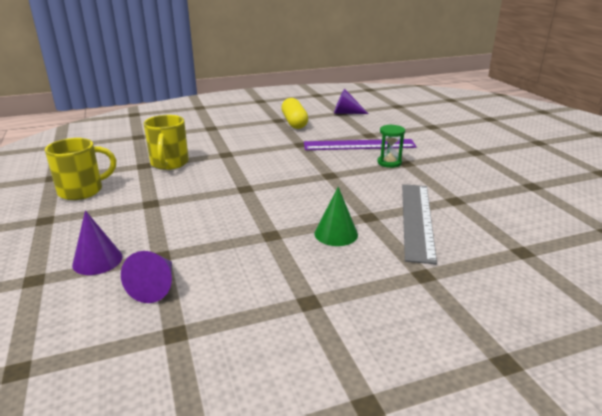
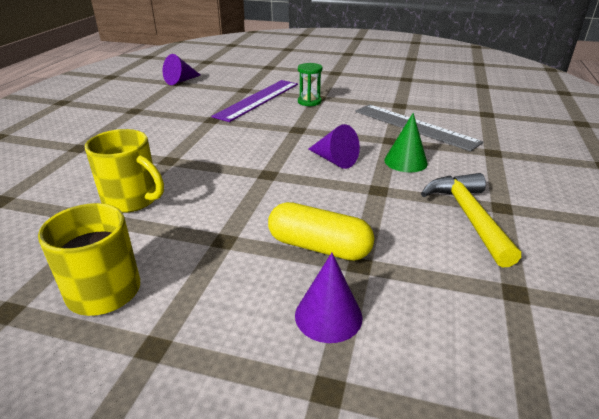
camera: 55 degrees left, 5 degrees up
purple cone [121,251,172,303] -> purple cone moved to [308,124,360,169]
yellow capsule [281,98,308,129] -> yellow capsule moved to [268,202,374,261]
none -> yellow hammer [421,173,521,268]

